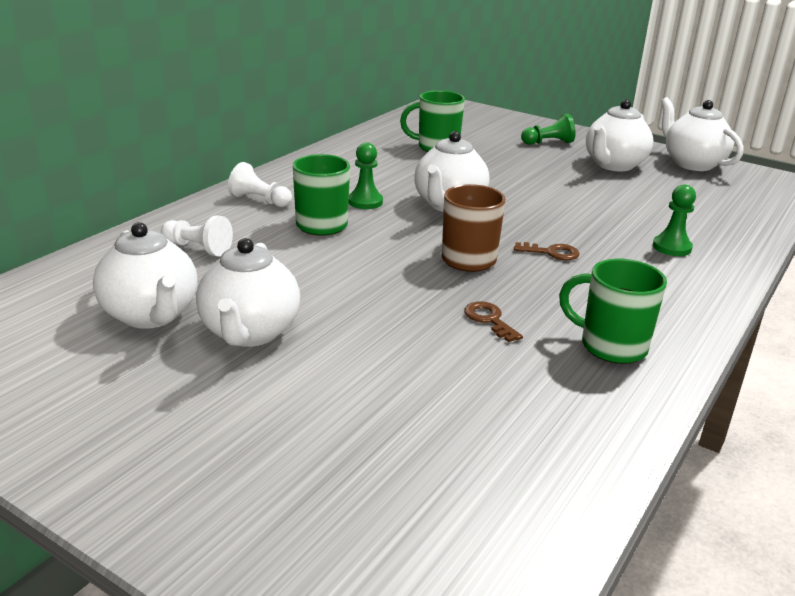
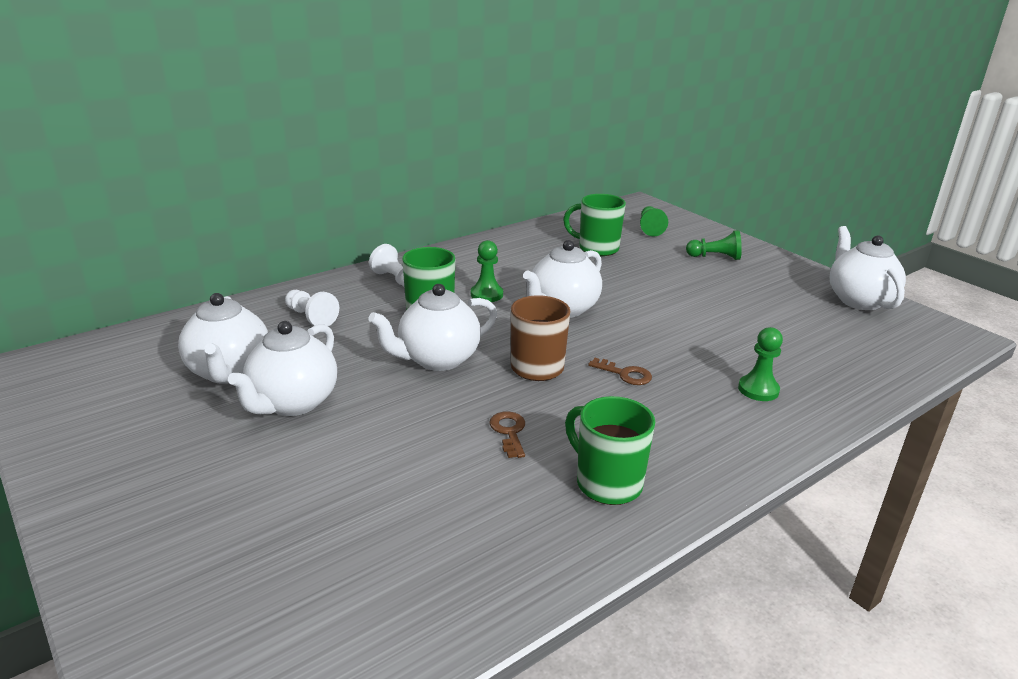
camera: 20 degrees right, 0 degrees up
white teapot [586,99,653,171] -> white teapot moved to [368,284,497,371]
none -> green pawn [640,206,668,236]

